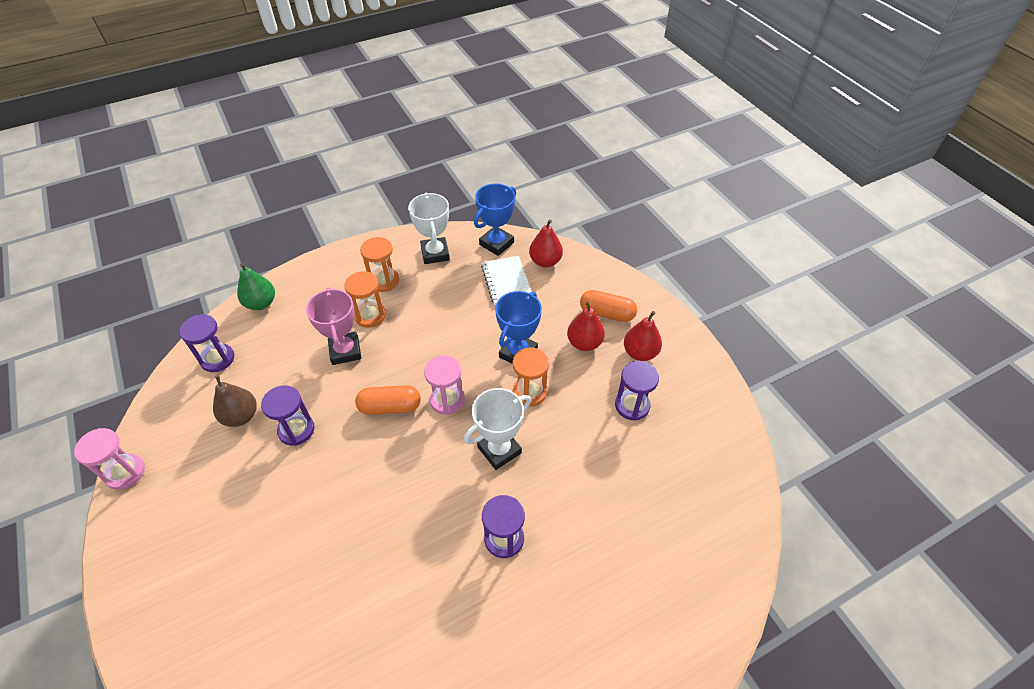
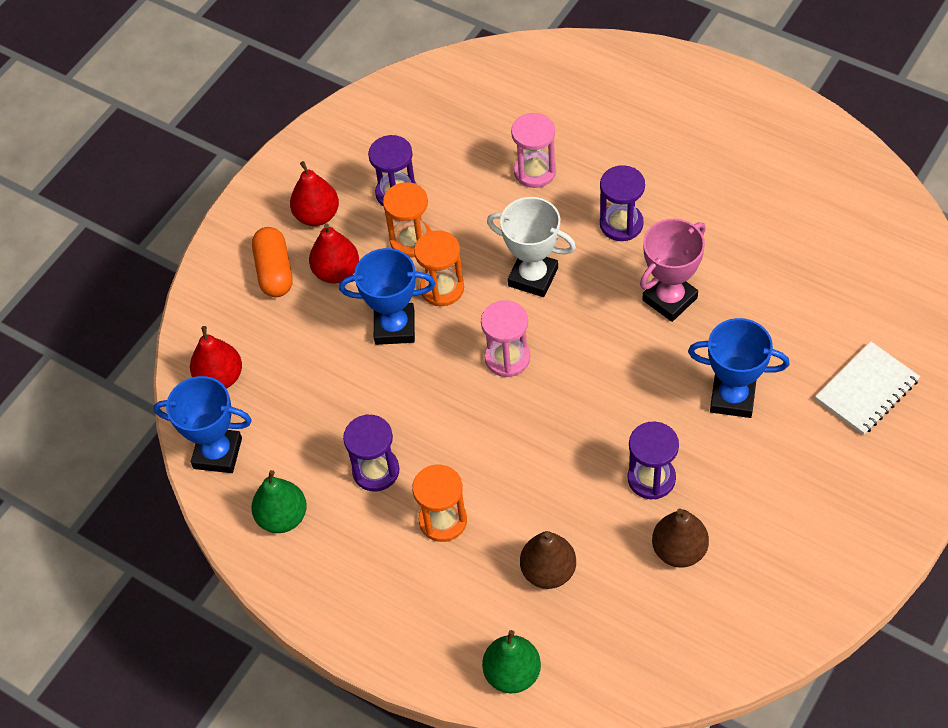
camera: 115 degrees left, 5 degrees up
pink hourglass [74,428,145,490] -> pink hourglass moved to [511,113,556,188]
purple hourglass [179,314,234,372] -> purple hourglass moved to [343,414,399,491]
pink trophy [306,287,361,365] -> pink trophy moved to [640,219,706,322]
orange capsule [355,385,421,415] -> none
orange hourglass [360,237,399,292] -> orange hourglass moved to [383,182,432,258]
white trophy [408,193,450,264] -> green pear [251,470,307,533]
white notebook [481,256,532,306] -> white notebook moved to [815,342,920,435]
none -> brown pear [520,531,576,589]
none -> blue trophy [688,318,790,418]

